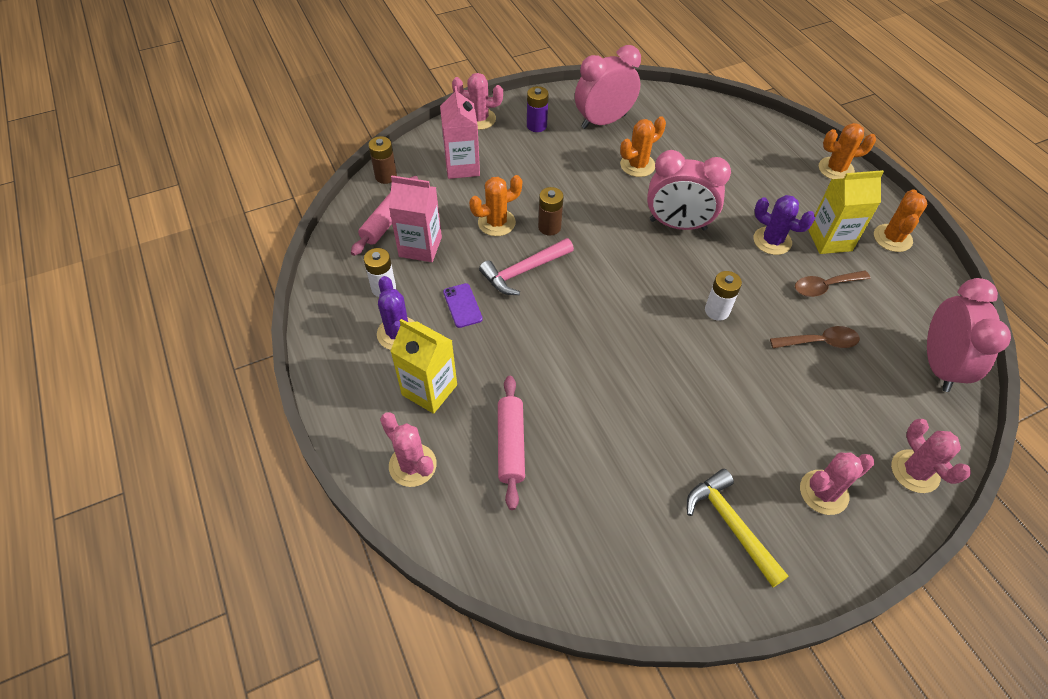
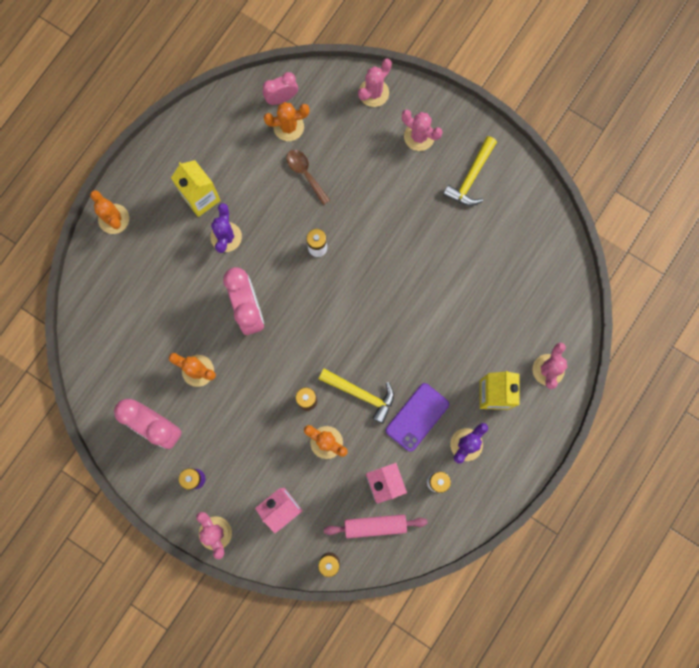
camera: 120 degrees left, 25 degrees up
purple phone [443,283,483,328] -> purple phone [386,383,449,452], size x1.61
pink hammer [479,238,574,295] -> yellow hammer [319,369,394,424]
pink rolling pin [498,376,525,510] -> none
brown spoon [795,271,871,297] -> none
orange cactus [874,189,927,252] -> orange cactus moved to [264,102,310,141]
pink clock [927,278,1011,392] -> pink clock [263,72,298,105], size x0.59

